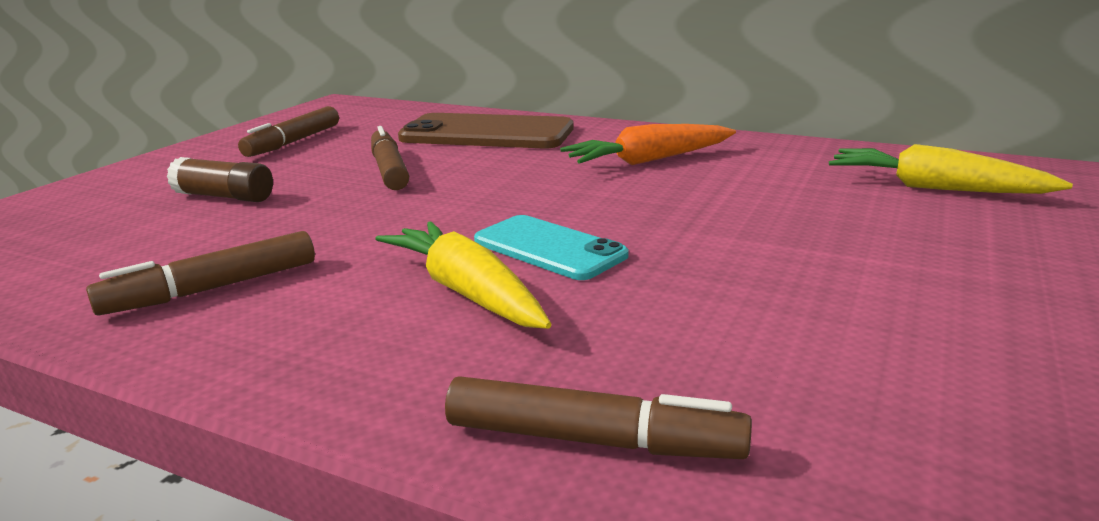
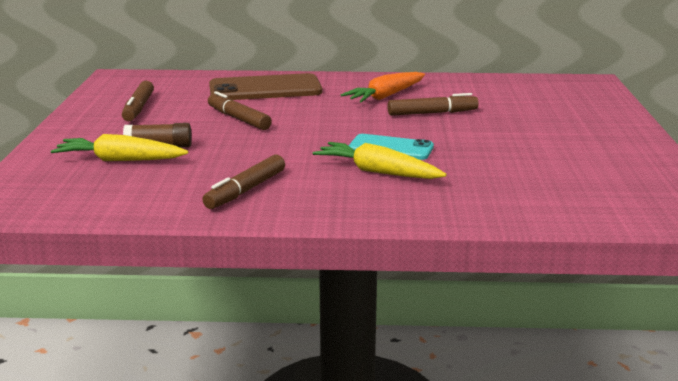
camera: 25 degrees left, 0 degrees up
brown marker [445,376,752,459] -> brown marker moved to [387,93,479,116]
yellow carrot [829,144,1073,194] -> yellow carrot moved to [51,134,188,161]

